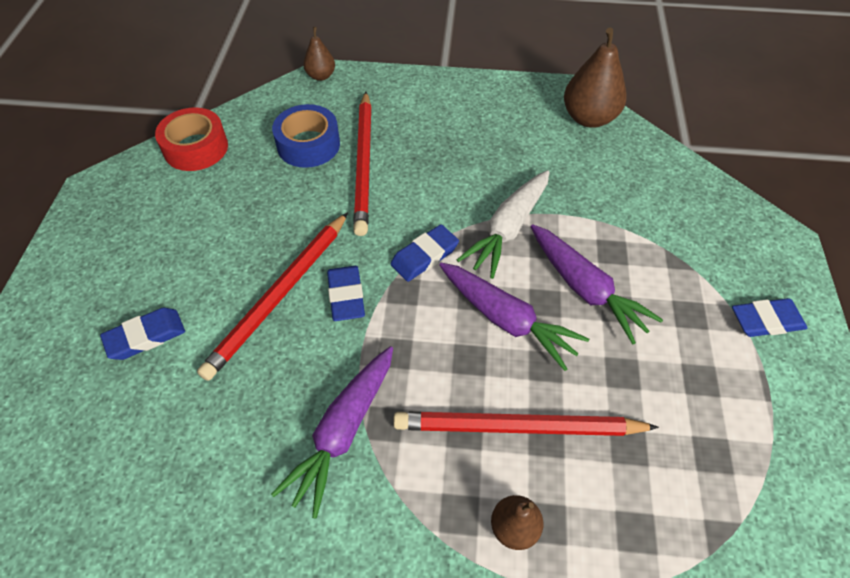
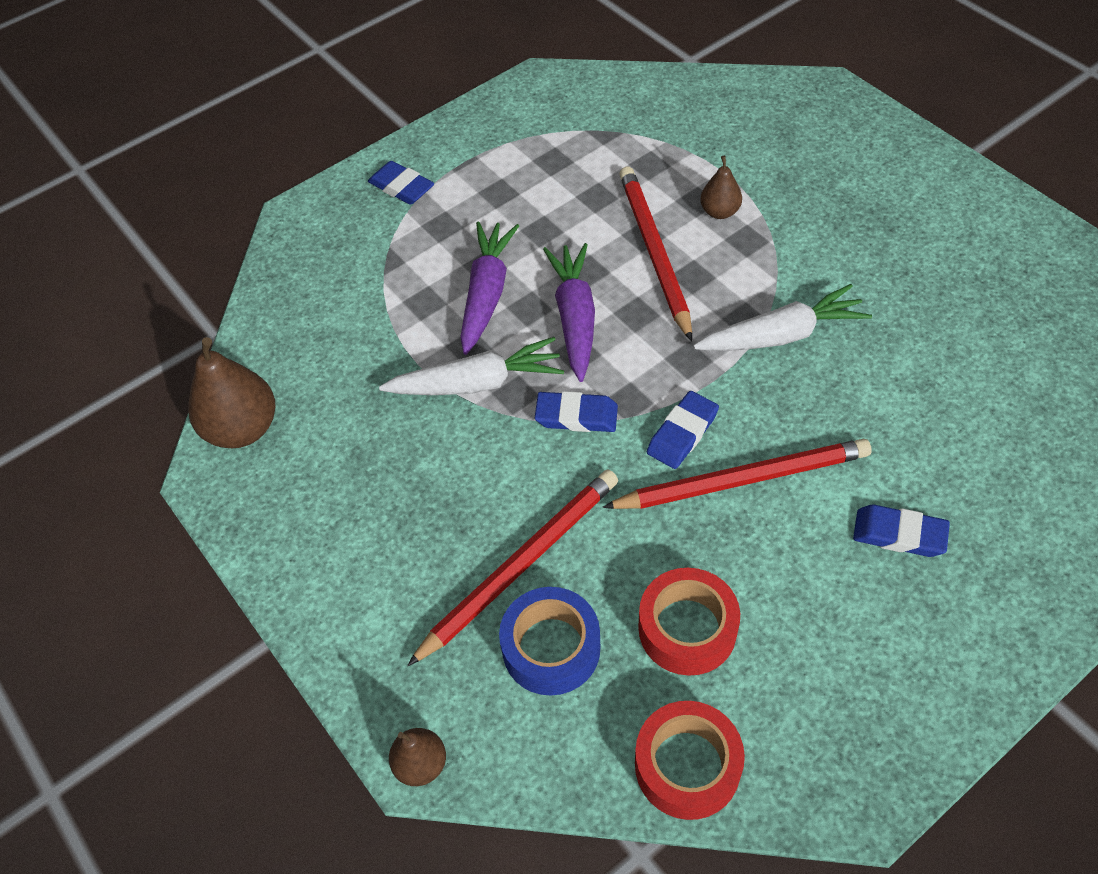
camera: 130 degrees left, 0 degrees up
purple carrot [271,346,393,518] -> white carrot [693,284,872,351]
red pencil [393,412,659,436] -> red pencil turned 150 degrees counterclockwise [619,167,692,342]
none -> red tape [638,568,740,676]

